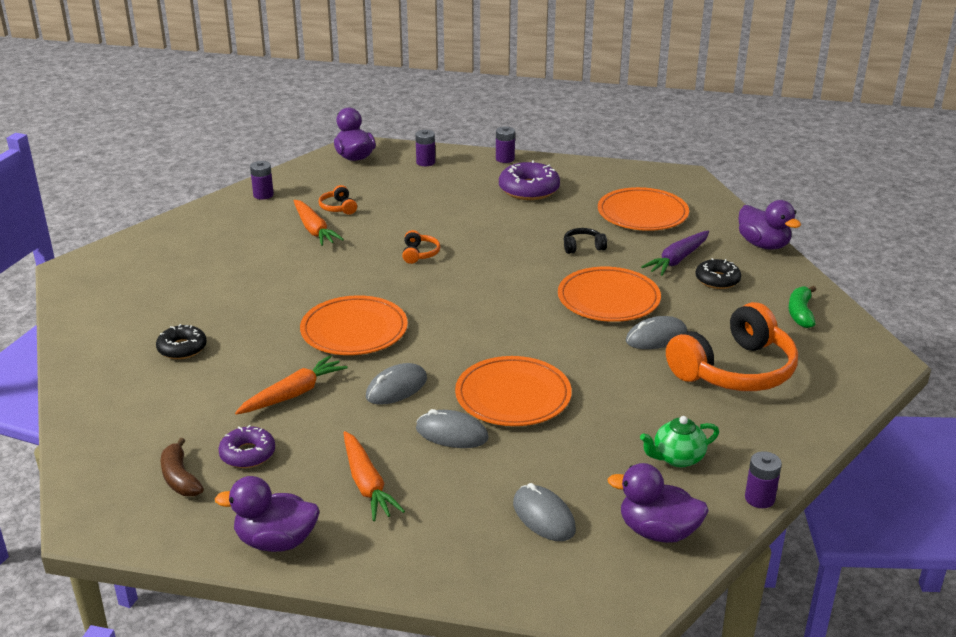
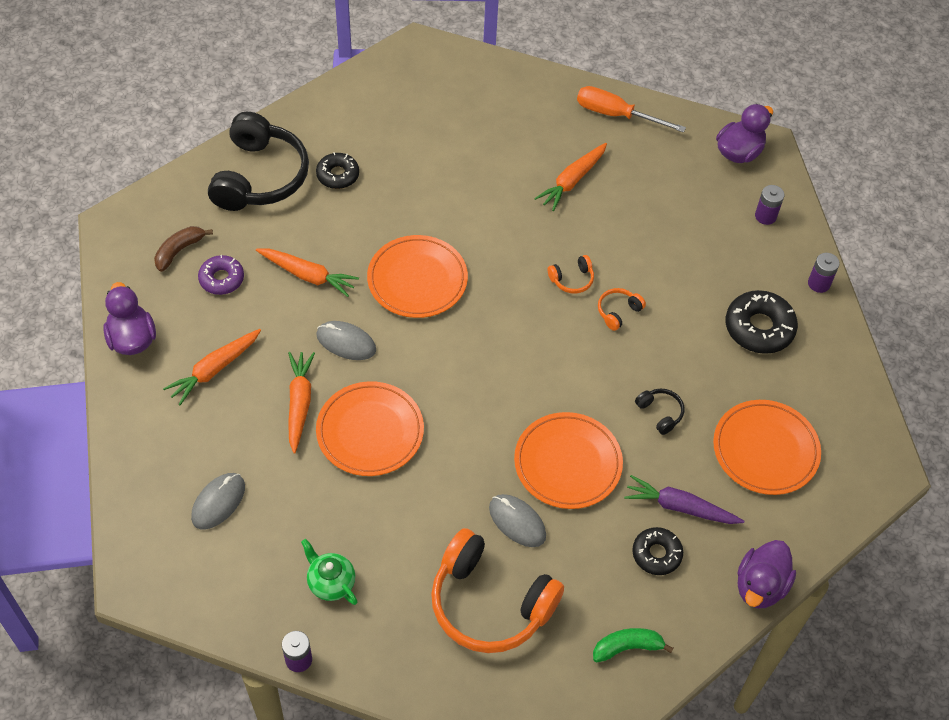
camera: 65 degrees right, 25 degrees up
purple battery [250,161,274,200] -> orange screwdriver [577,86,686,133]
orange headphones [318,185,357,215] -> orange headphones moved to [598,288,646,331]
grey mouse [416,409,489,448] -> orange carrot [288,352,315,453]
purple donut [499,160,560,200] -> black donut [726,290,798,354]
purple duck [608,463,709,543] -> none
none -> black headphones [208,112,309,211]

